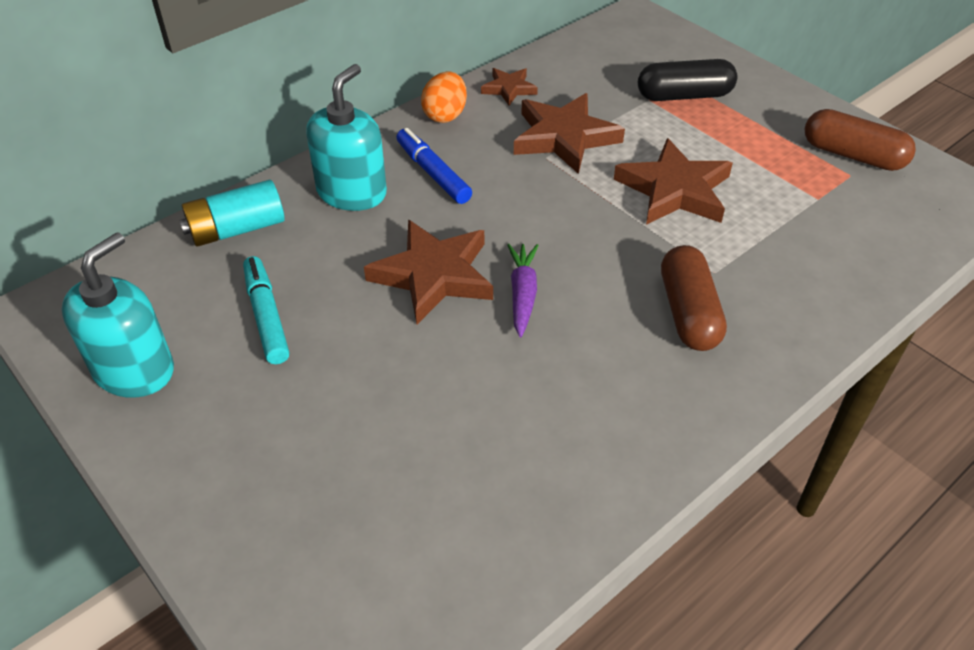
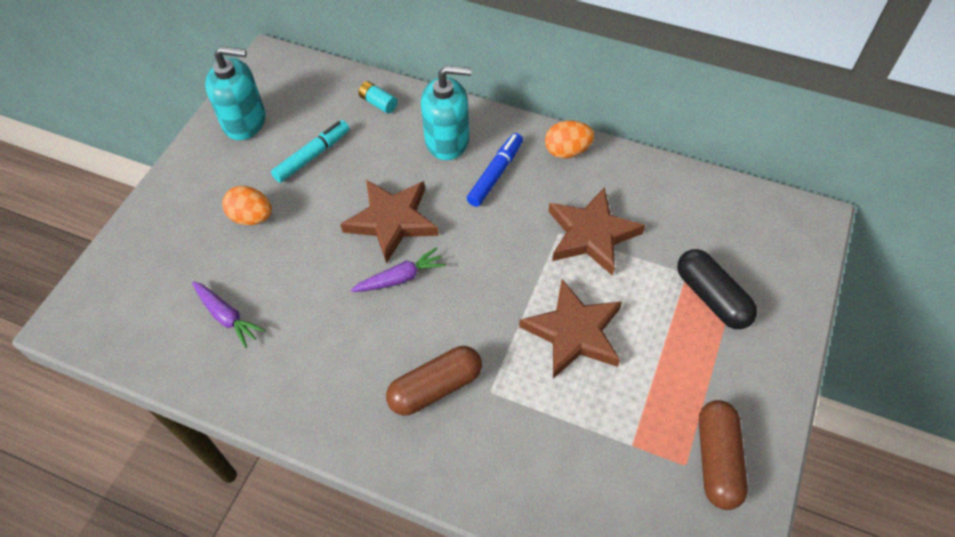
camera: 65 degrees right, 10 degrees up
turquoise battery [179,180,285,247] -> turquoise battery [358,81,397,114], size x0.59
brown star [481,68,538,106] -> none
none -> purple carrot [192,281,265,348]
none -> orange egg [222,186,272,225]

